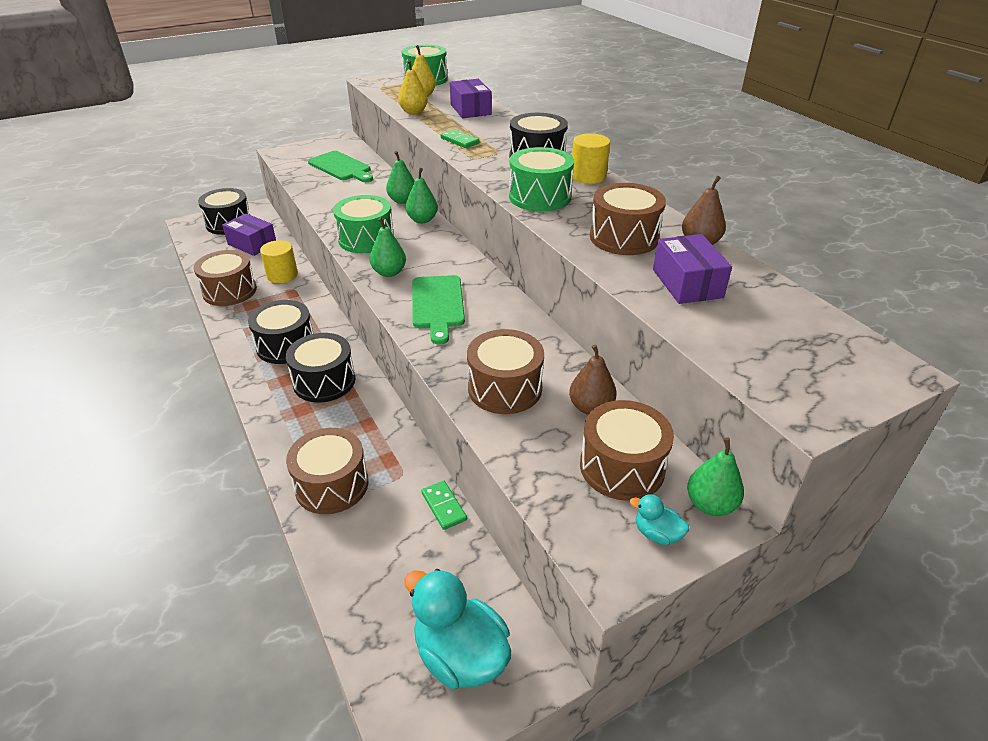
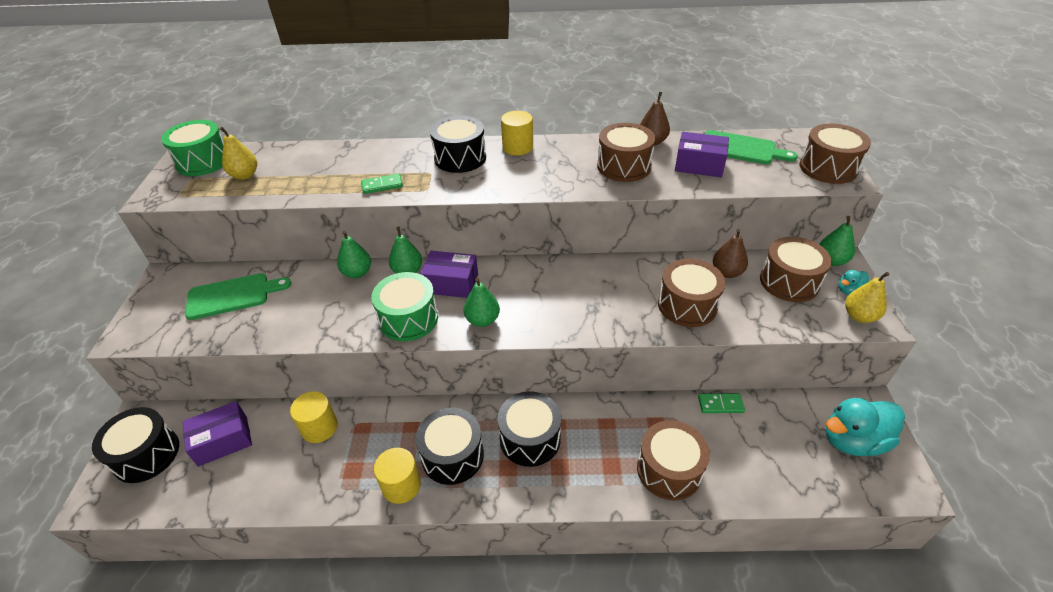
camera: 60 degrees left, 5 degrees up
brown drum [194,250,257,306] -> brown drum moved to [799,124,871,184]
yellow pear [398,60,428,114] -> yellow pear moved to [845,272,889,323]
green cutting board [412,275,465,345] -> green cutting board moved to [705,130,798,164]
purple box [450,79,492,118] -> purple box moved to [420,251,478,298]
green drum [509,147,574,212] -> none
none -> yellow cylinder [374,448,421,504]

